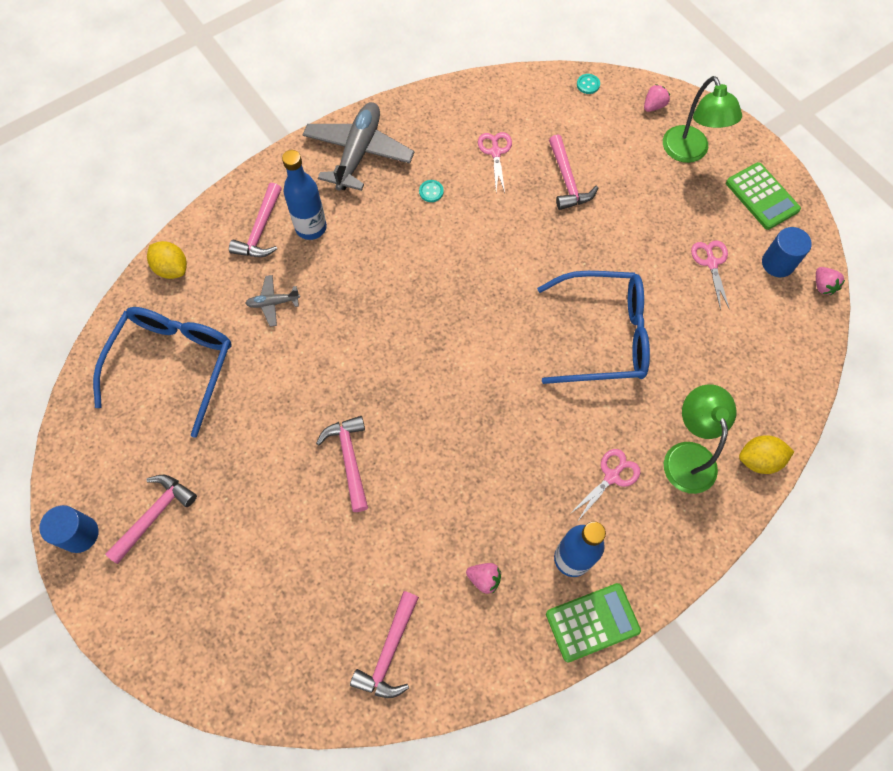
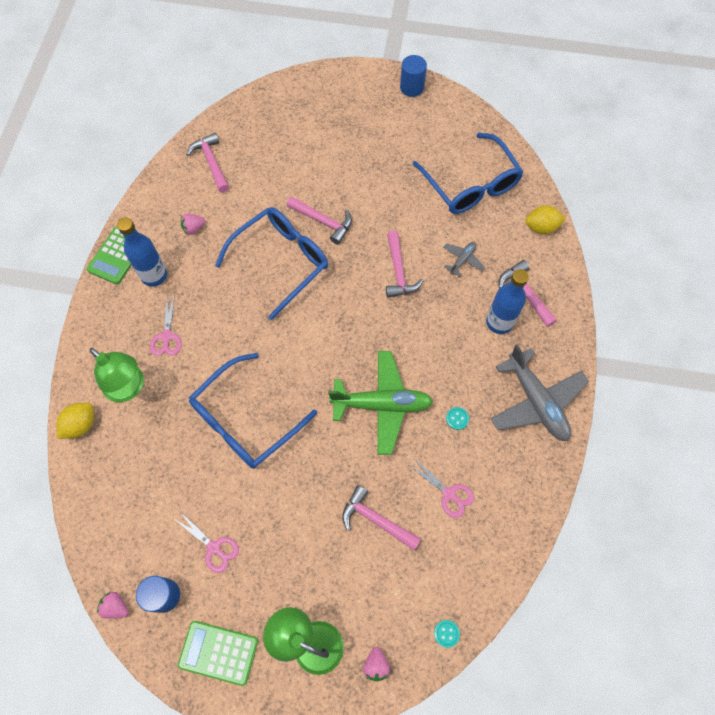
camera: 135 degrees right, 0 degrees up
pink hammer [105,475,197,564] -> pink hammer moved to [386,230,423,298]
none -> blue glasses [215,207,328,320]
none -> green plane [328,351,433,455]

